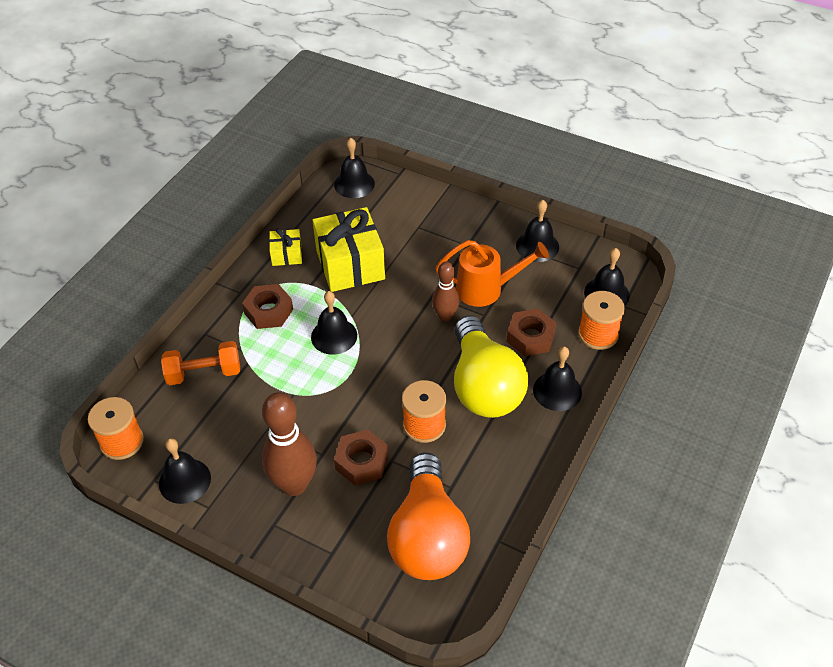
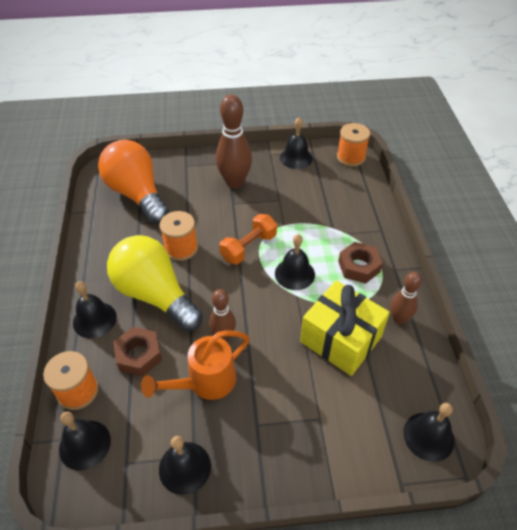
camera: 145 degrees right, 0 degrees up
orange dumbbell [161,341,240,385] -> orange dumbbell moved to [219,214,277,265]
yellow gift [269,228,302,266] -> brown bowling pin [390,272,422,324]
brown nut [334,429,388,485] -> none

